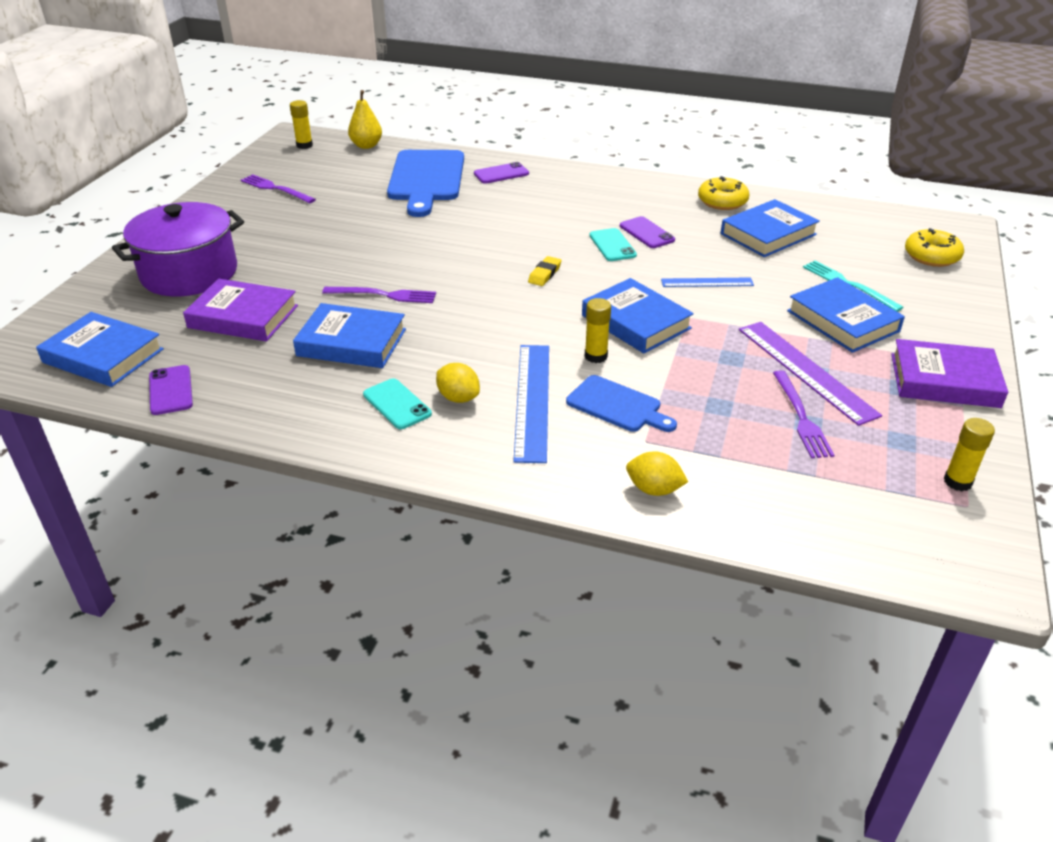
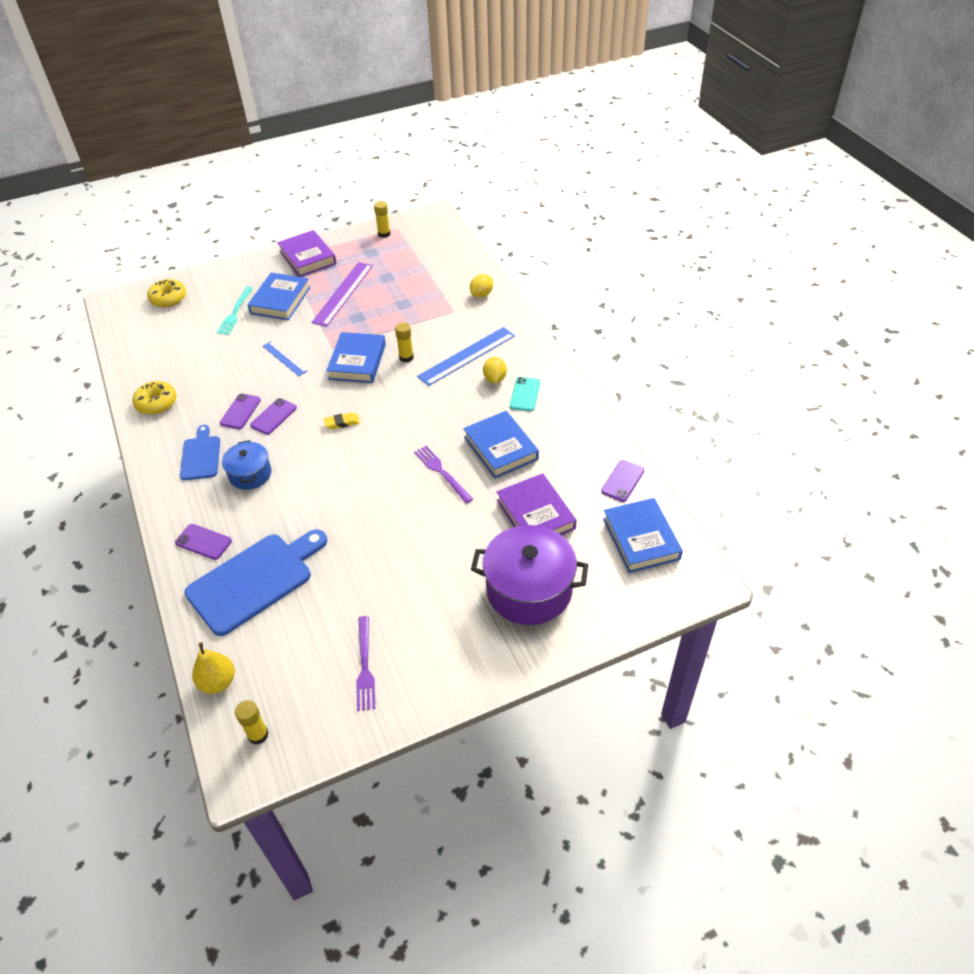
camera: 130 degrees left, 10 degrees up
blue cutting board [566,375,677,432] -> blue cutting board moved to [180,425,220,480]
turquoise phone [589,228,637,261] -> purple phone [250,398,297,435]
yellow lemon [626,451,688,496] -> yellow lemon turned 60 degrees clockwise [470,274,493,297]
blue book [721,199,820,257] -> none
purple fork [773,370,834,458] -> none
none -> blue pot [222,440,271,490]

